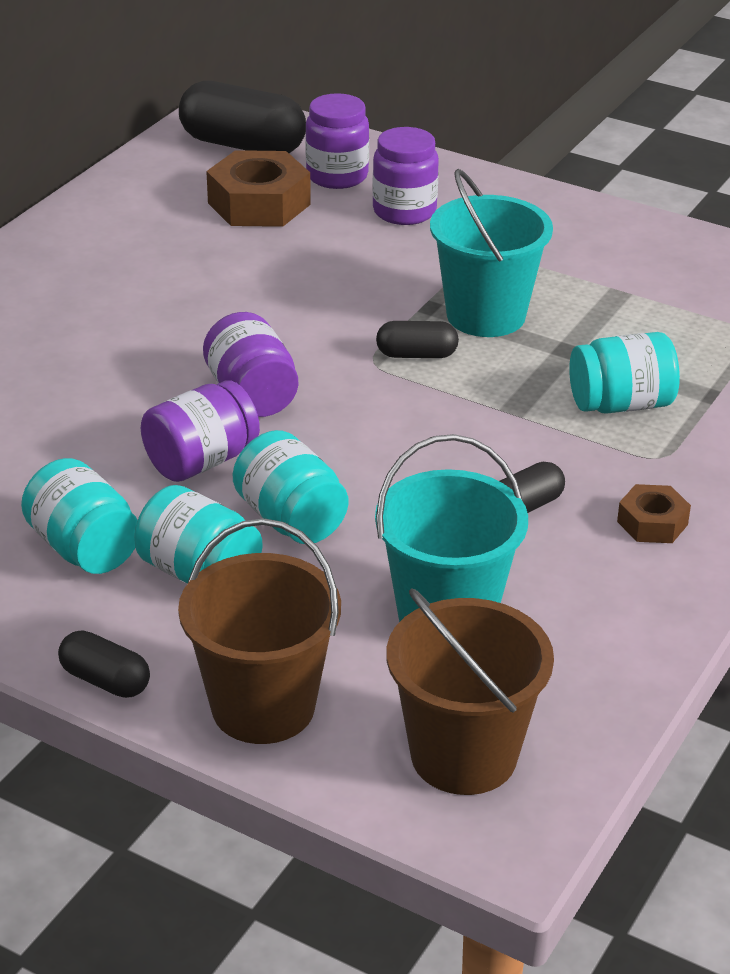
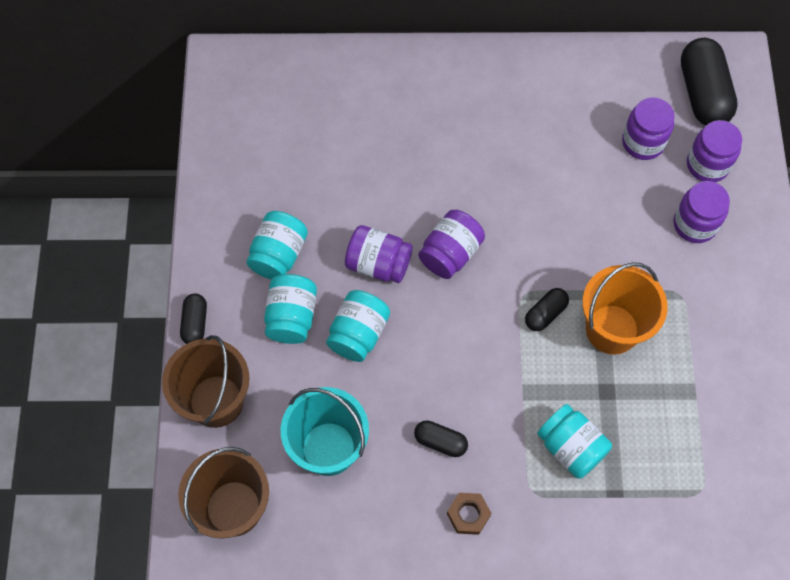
camera: 60 degrees right, 30 degrees up
brown nut [206,150,311,227] -> purple jar [622,97,674,160]
black capsule [376,321,459,358] -> black capsule turned 75 degrees clockwise [525,288,569,331]
turquoise bucket [430,169,553,337] -> orange bucket [582,262,668,355]

